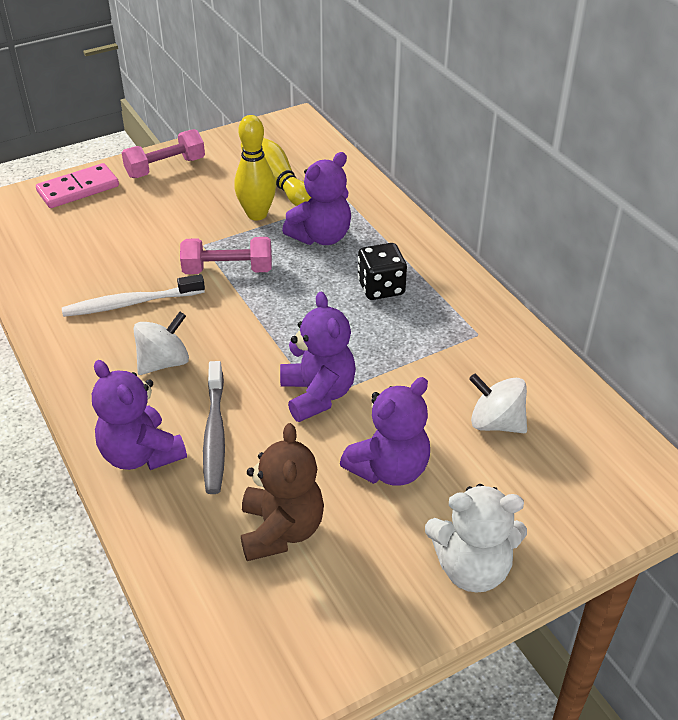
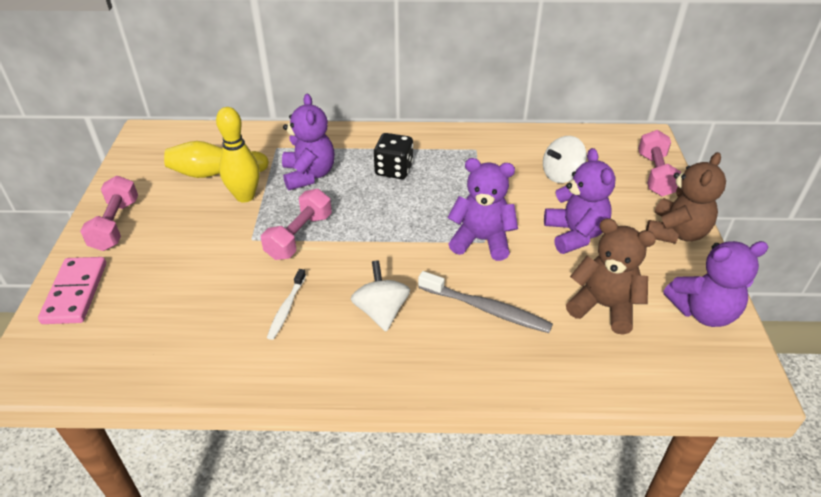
camera: 60 degrees left, 0 degrees up
white toothbrush [62,274,205,317] -> white toothbrush [267,269,306,340], size x0.62
purple teddy bear [92,360,187,470] -> purple teddy bear moved to [664,241,768,327]
white teddy bear [425,484,527,593] -> brown teddy bear [646,152,726,244]
none -> pink dumbbell [638,130,681,196]

